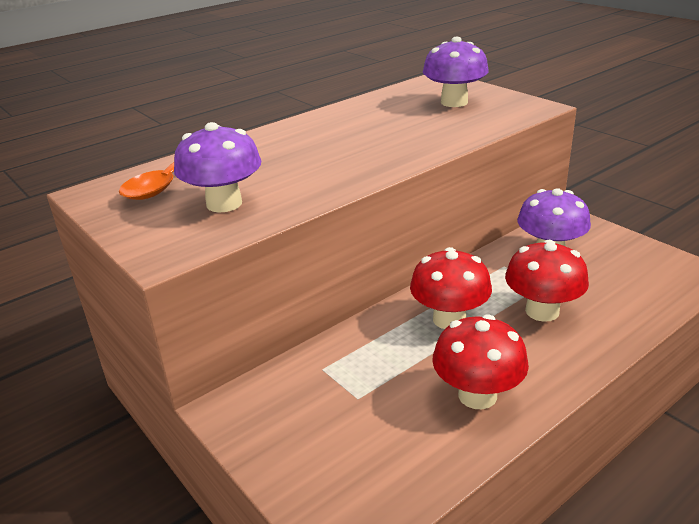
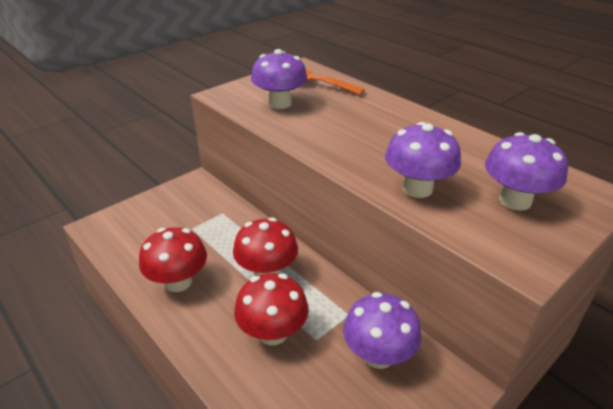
camera: 85 degrees right, 5 degrees up
none -> purple mushroom [385,122,461,198]

